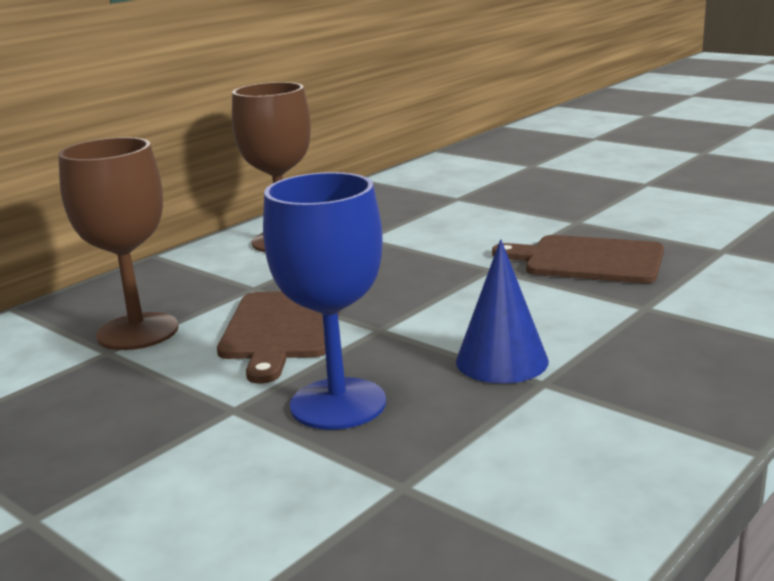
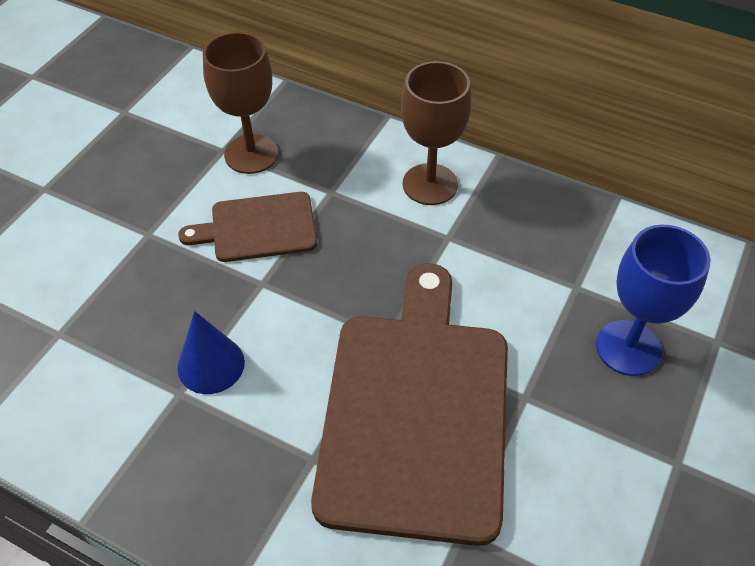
camera: 75 degrees right, 30 degrees up
blue goblet [263,172,386,430] -> blue goblet moved to [596,225,711,376]
brown cutting board [492,235,664,283] -> brown cutting board [311,263,508,546], size x1.97

